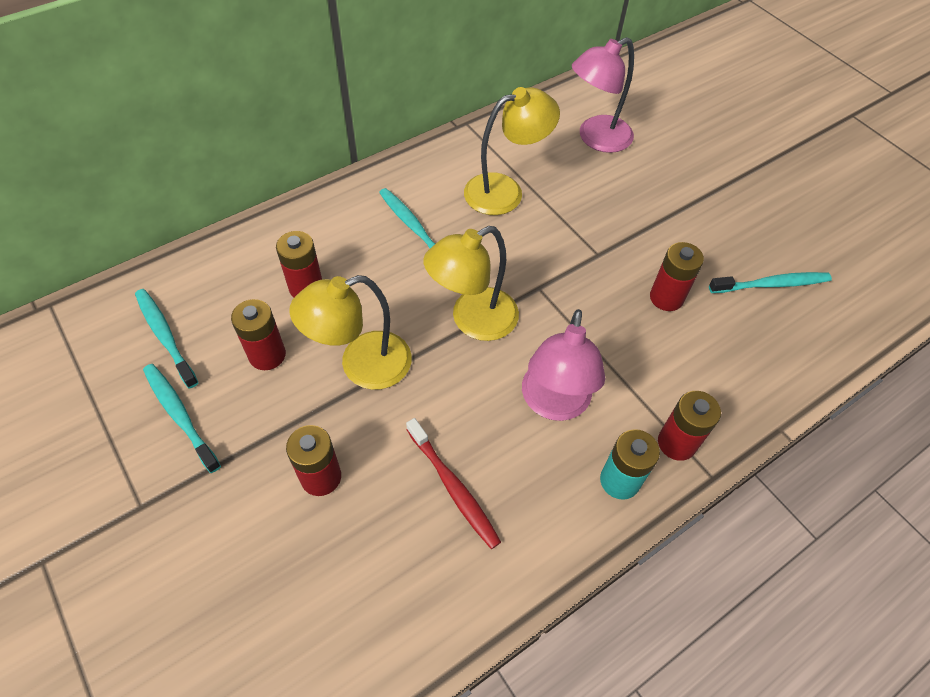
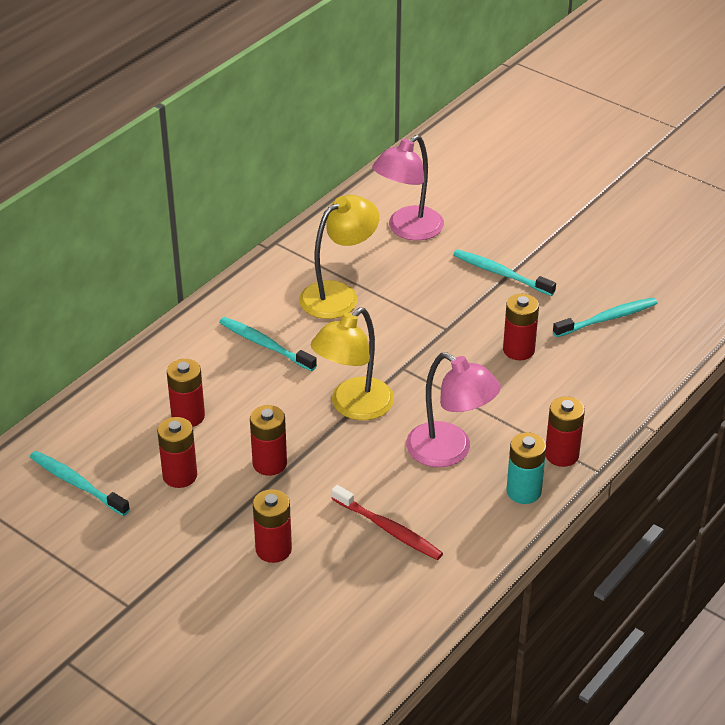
camera: 15 degrees left, 15 degrees down
turquoise toothbrush [143,364,221,473] -> turquoise toothbrush moved to [453,249,556,296]
yellow lamp [289,275,412,390] -> red battery [250,405,287,476]
pink lamp [522,309,605,421] -> pink lamp turned 45 degrees counterclockwise [406,352,501,467]

